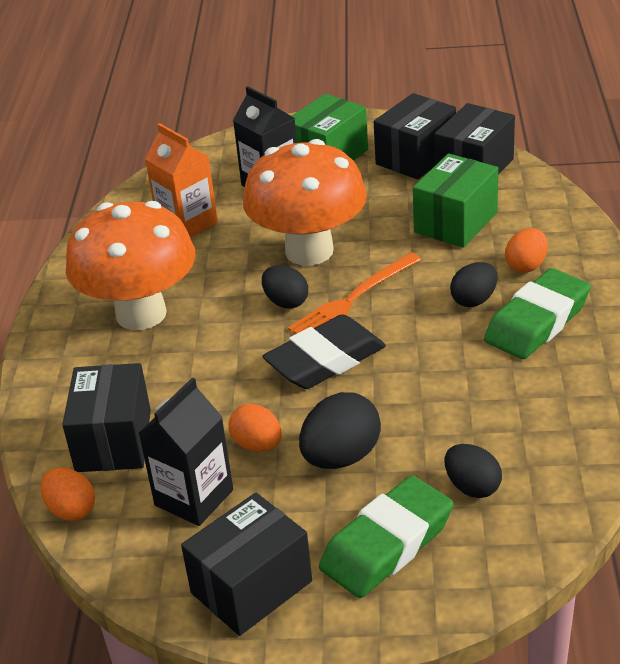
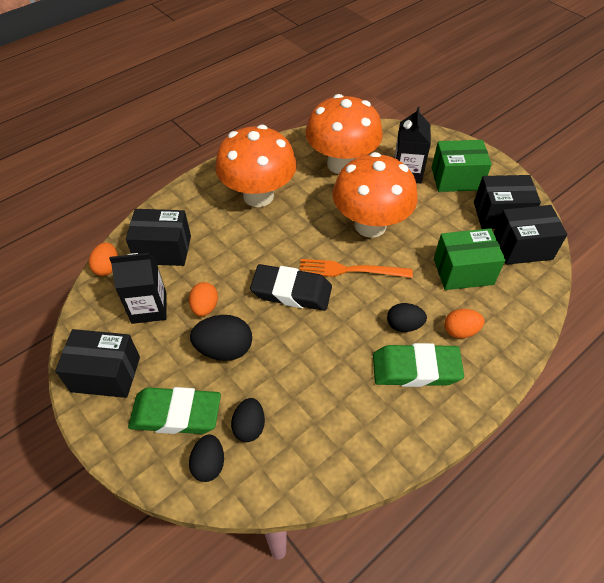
camera: 45 degrees right, 15 degrees up
black box [62,363,151,472] -> black box turned 45 degrees clockwise [126,209,191,266]
orange carton [145,123,218,237] -> orange mushroom [305,94,383,174]
black egg [262,265,308,309] -> black egg moved to [189,435,224,482]

